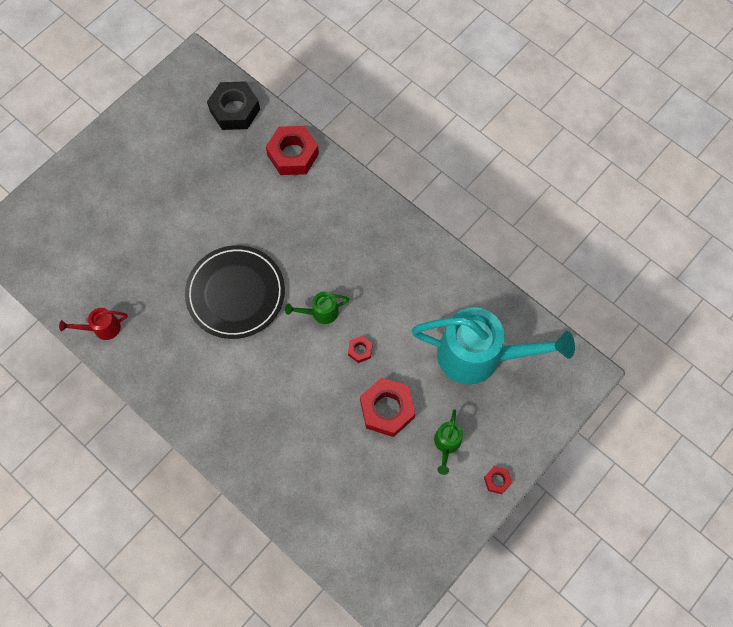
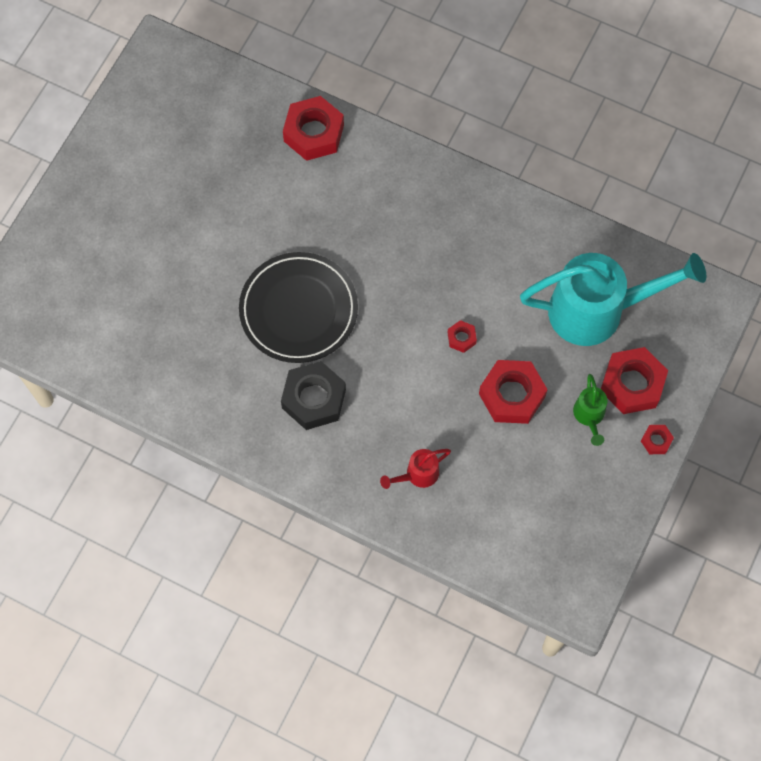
camera: 15 degrees left, 0 degrees up
red watering can [59,308,128,340] -> red watering can moved to [380,449,451,489]
black nut [207,81,260,130] -> black nut moved to [281,361,346,430]
green watering can [285,292,349,324] -> none
none -> red nut [601,347,668,414]

